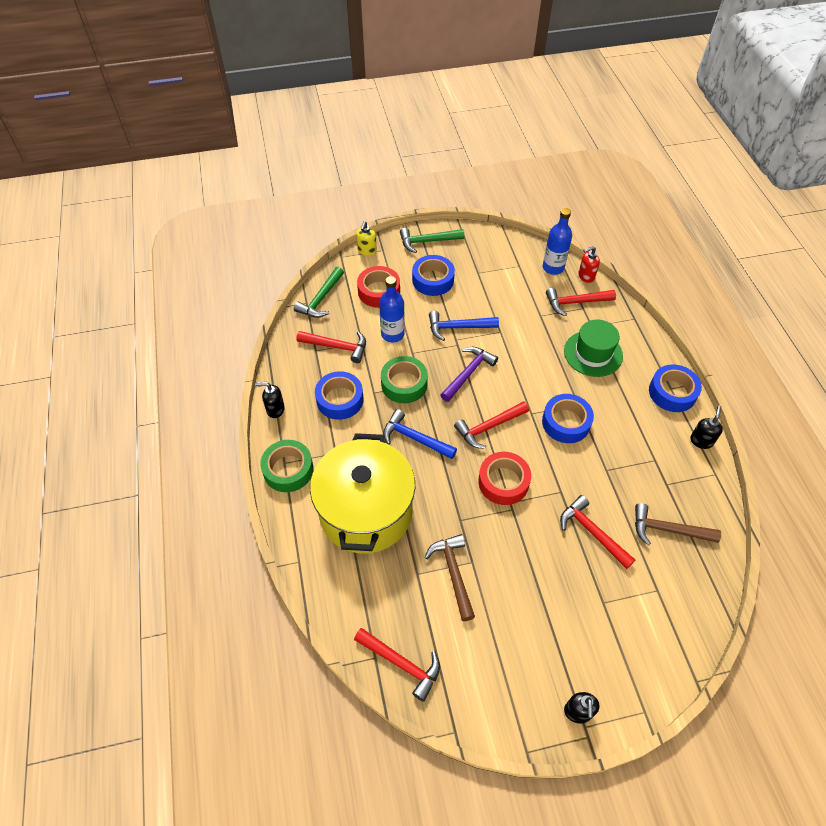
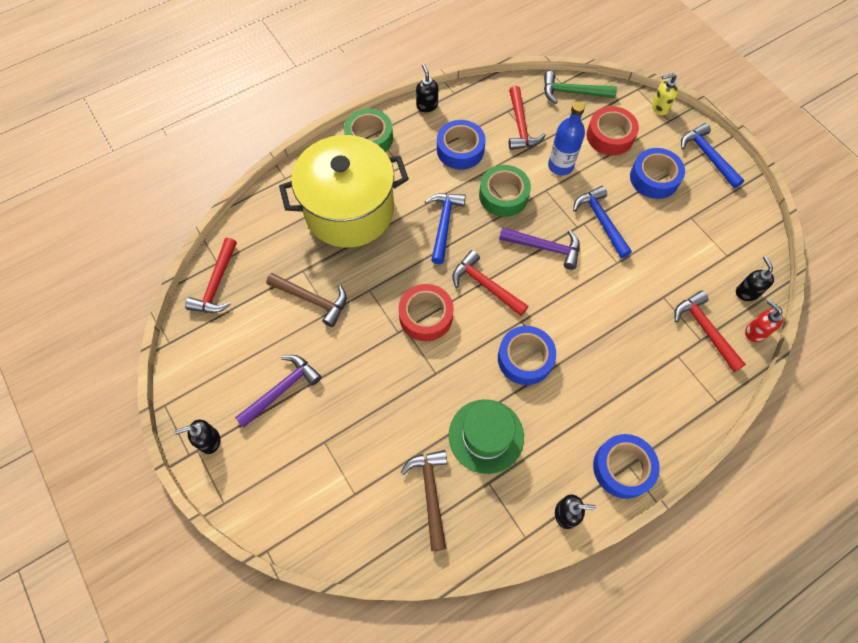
camera: 70 degrees right, 10 degrees up
green hammer [400,228,465,253] -> blue hammer [681,123,744,188]
brown hammer [425,534,475,621] -> brown hammer turned 60 degrees clockwise [266,273,347,327]
blue bottle [543,208,572,275] -> black soap dispenser [736,256,774,301]
red hammer [560,495,635,569] -> none
green hat [564,320,623,377] -> green hat moved to [449,399,524,474]
none -> purple hammer [235,355,322,428]

